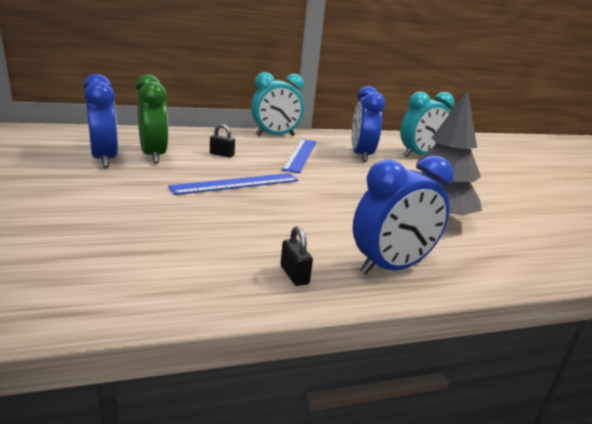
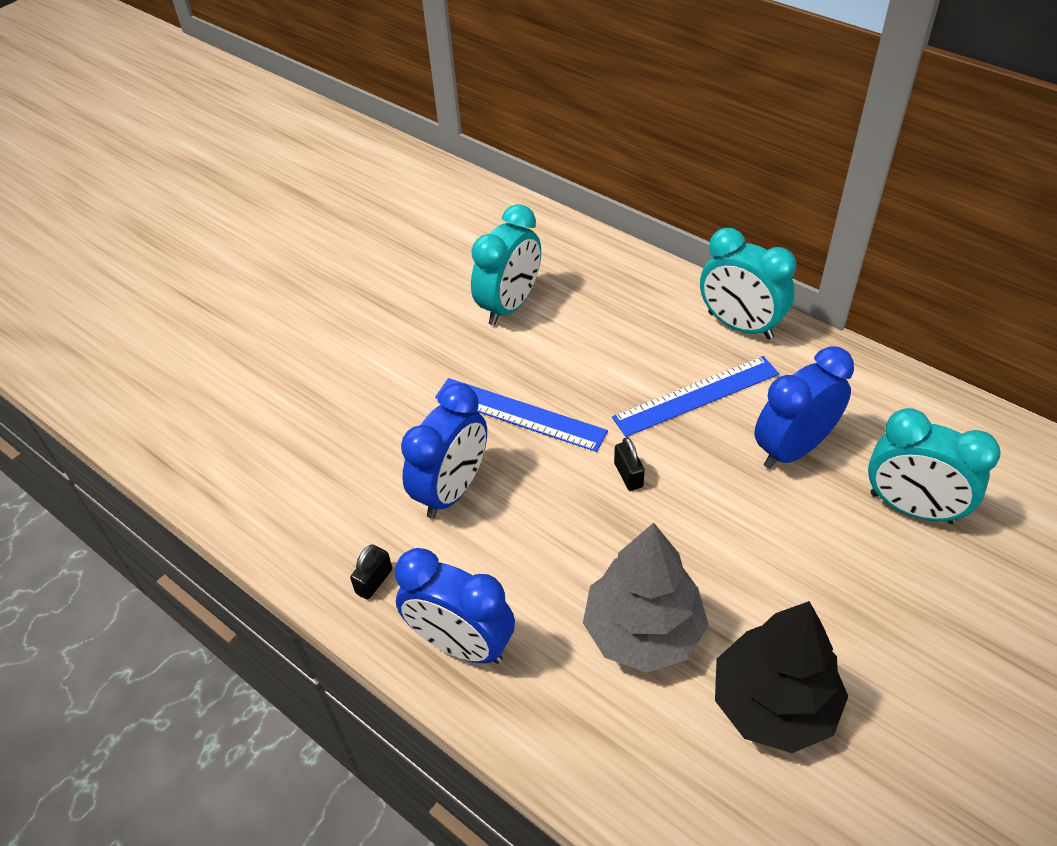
camera: 60 degrees right, 25 degrees up
blue clock [84,74,118,167] -> blue clock moved to [401,383,487,518]
green clock [136,74,168,163] -> turquoise clock [471,204,541,325]
black padlock [210,124,235,157] -> black padlock moved to [614,437,645,491]
none -> black tree [715,601,848,753]

